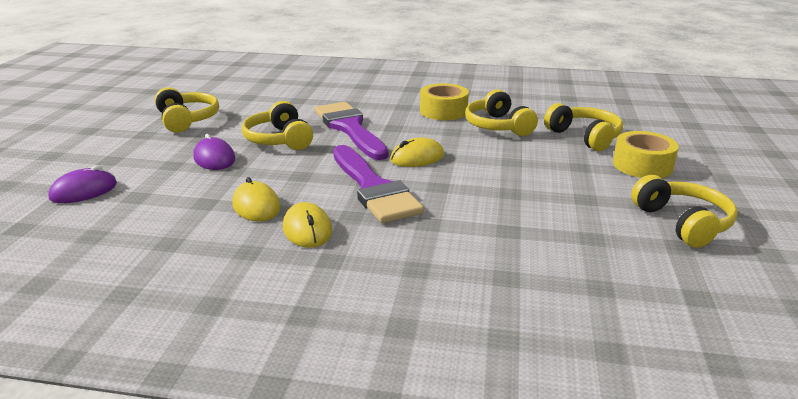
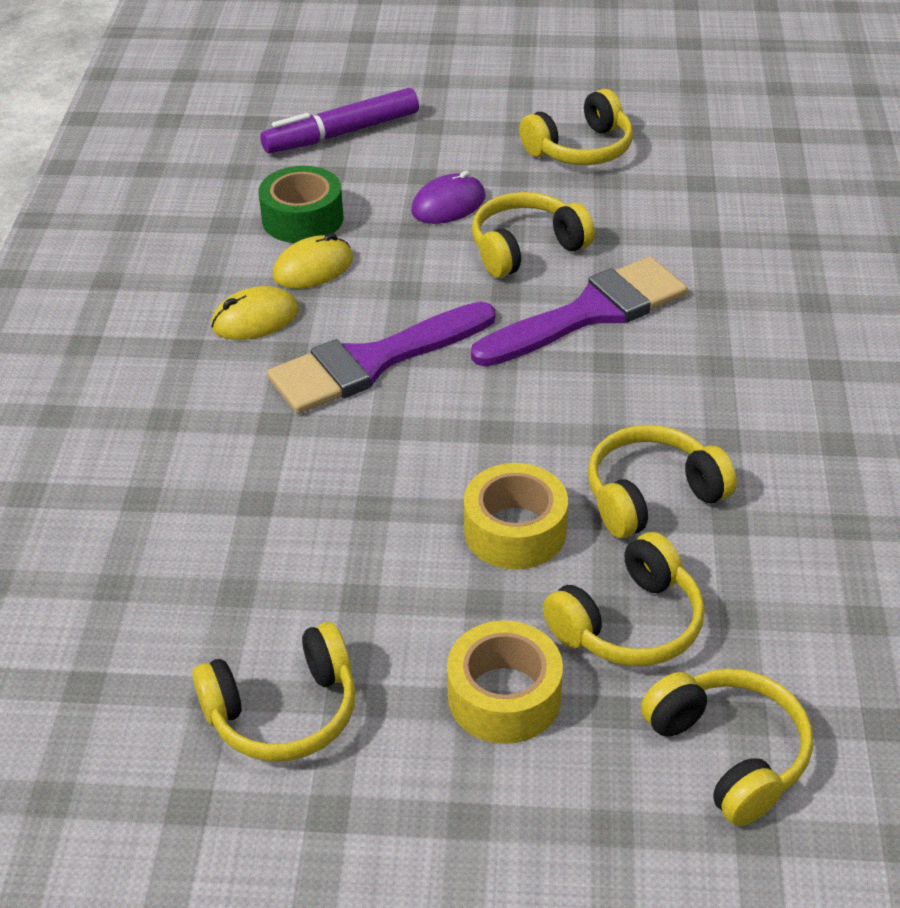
camera: 85 degrees right, 15 degrees up
purple mouse [48,166,117,203] -> purple marker [260,88,419,154]
yellow mouse [390,137,444,167] -> none
yellow tape [420,83,469,120] -> yellow tape moved to [464,463,568,569]
none -> green tape [259,166,343,243]
none -> yellow headphones [641,669,813,826]

